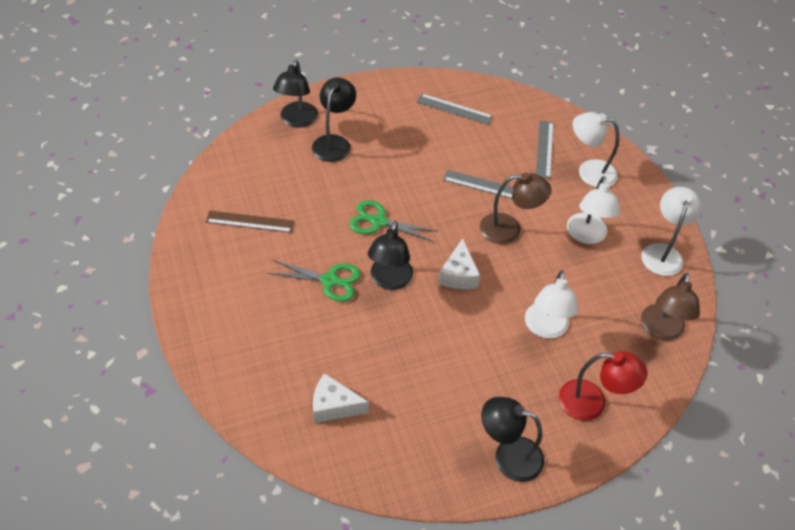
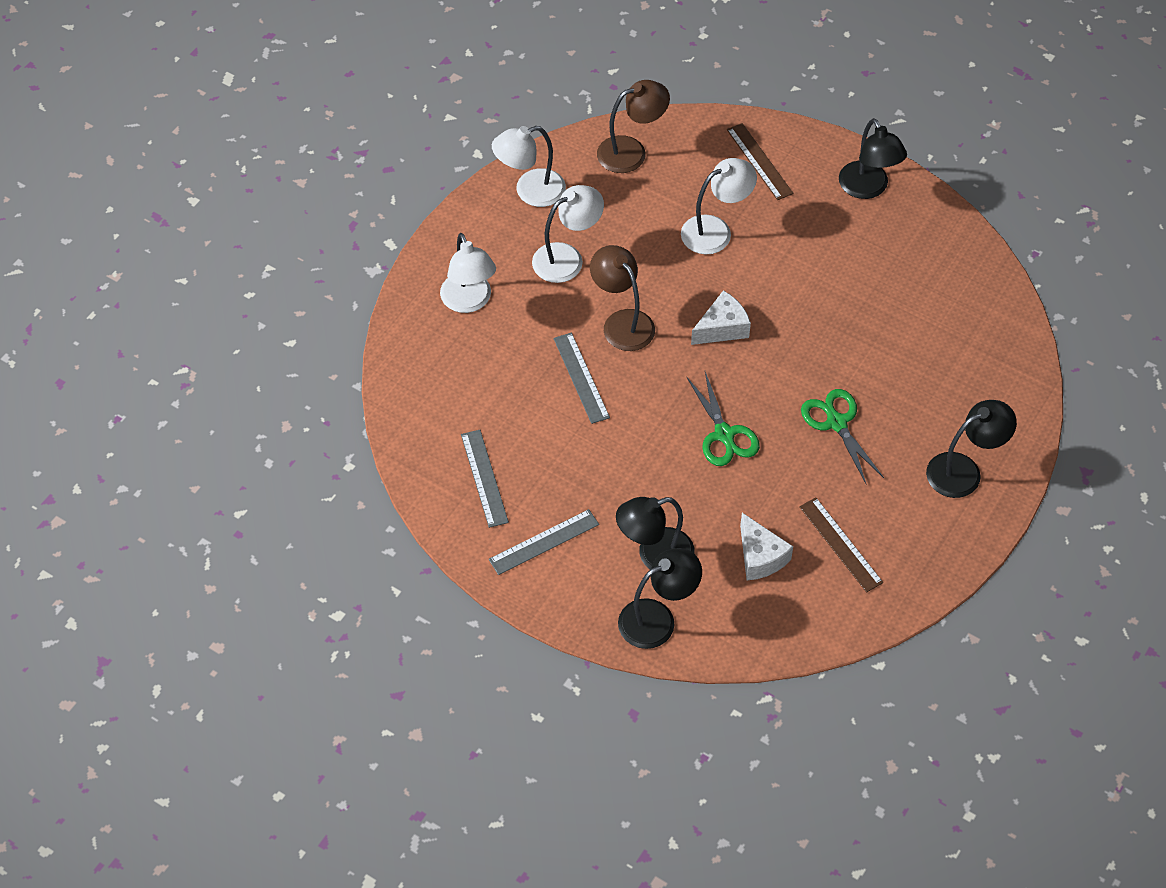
camera: 125 degrees left, 5 degrees up
white cheese [313,373,369,423] -> white cheese moved to [740,513,793,580]
black lamp [368,221,413,290] -> black lamp moved to [926,400,1017,498]
grey ruler [536,121,553,179] -> grey ruler moved to [489,509,599,575]
red lamp [559,351,647,421] -> brown ruler [727,123,793,200]

